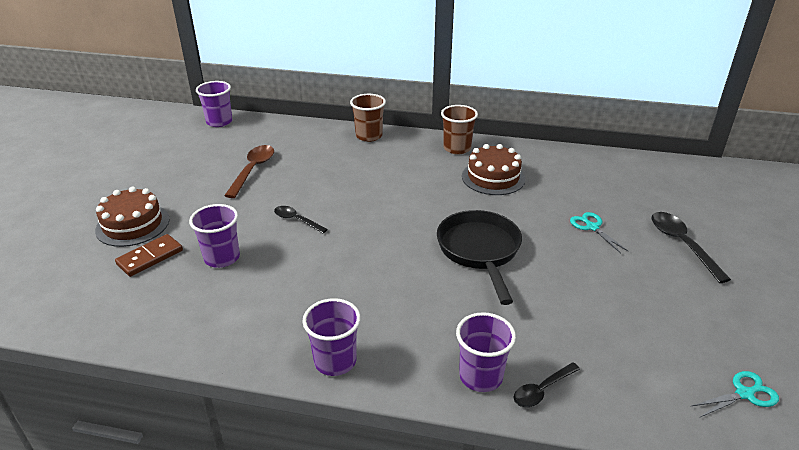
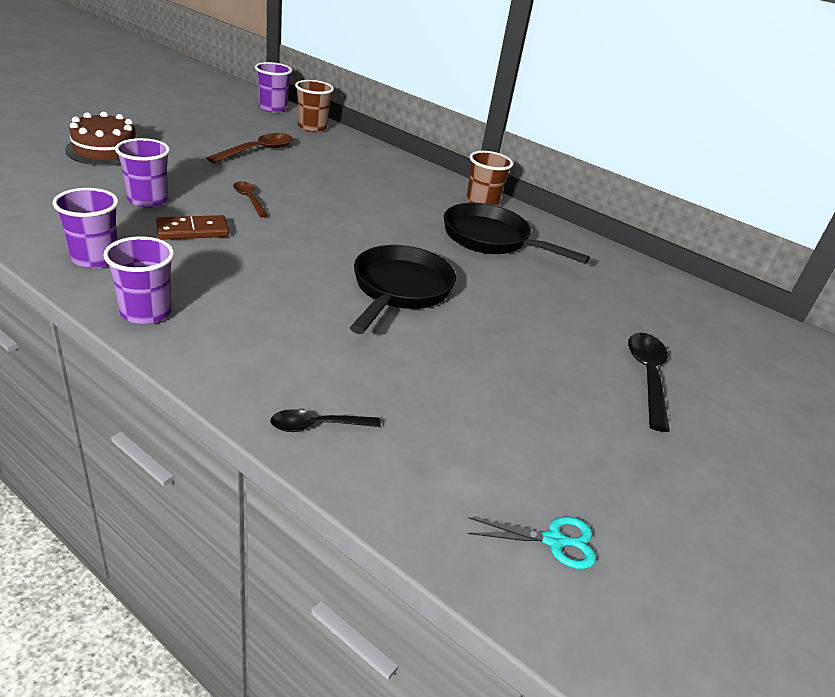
camera: 20 degrees right, 0 degrees up
brown domino [115,234,183,277] -> brown domino moved to [156,215,229,240]
black spoon [274,206,328,233] -> brown spoon [233,181,269,218]
brown cup [350,94,386,142] -> brown cup moved to [295,80,334,132]
purple cup [456,312,516,392] -> purple cup moved to [53,188,119,268]
brown cake [462,144,526,195] -> black pan [444,203,590,264]
turquoise scissors [570,212,629,253] -> none

